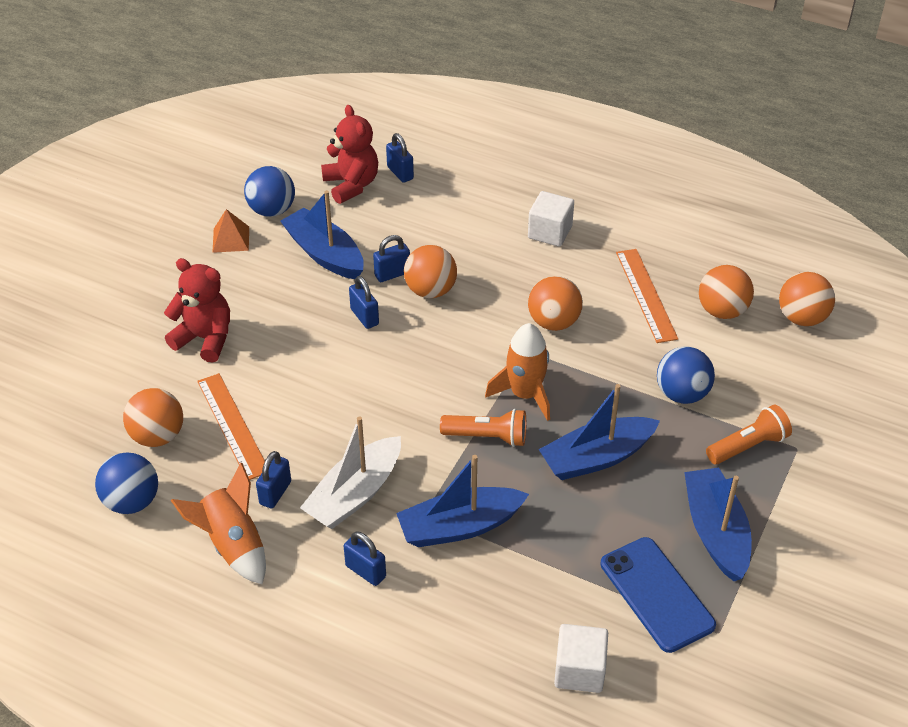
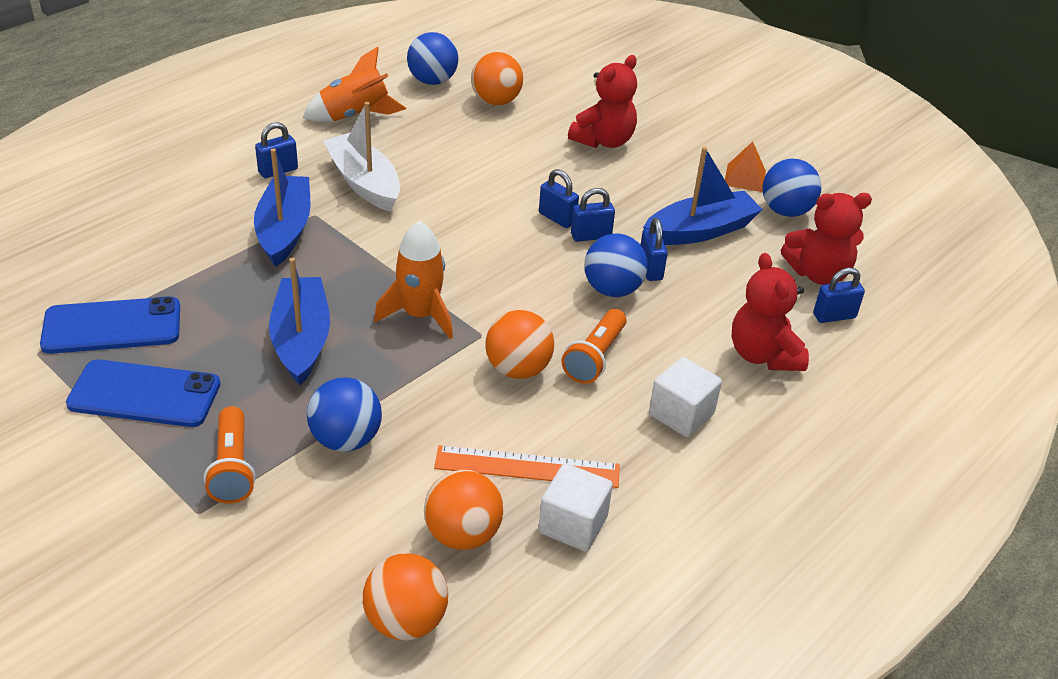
camera: 105 degrees right, 5 degrees down
orange ruler [197,373,265,480] -> none
blue padlock [256,451,291,509] -> blue padlock moved to [539,169,579,228]
orange ball [404,245,457,298] -> blue ball [584,233,648,297]
orange flashlight [440,409,526,447] -> orange flashlight moved to [561,309,627,384]
white cube [554,624,608,693] -> white cube moved to [538,463,613,552]
blue boat [684,467,752,581] -> blue phone [66,359,221,427]
none -> red teddy bear [731,253,809,371]

